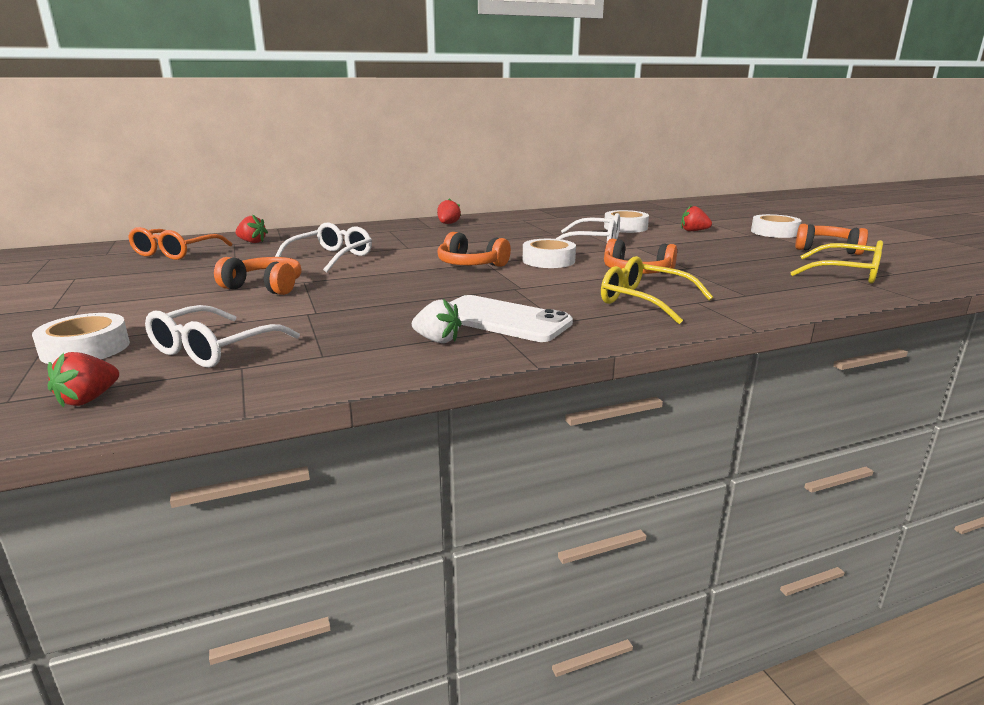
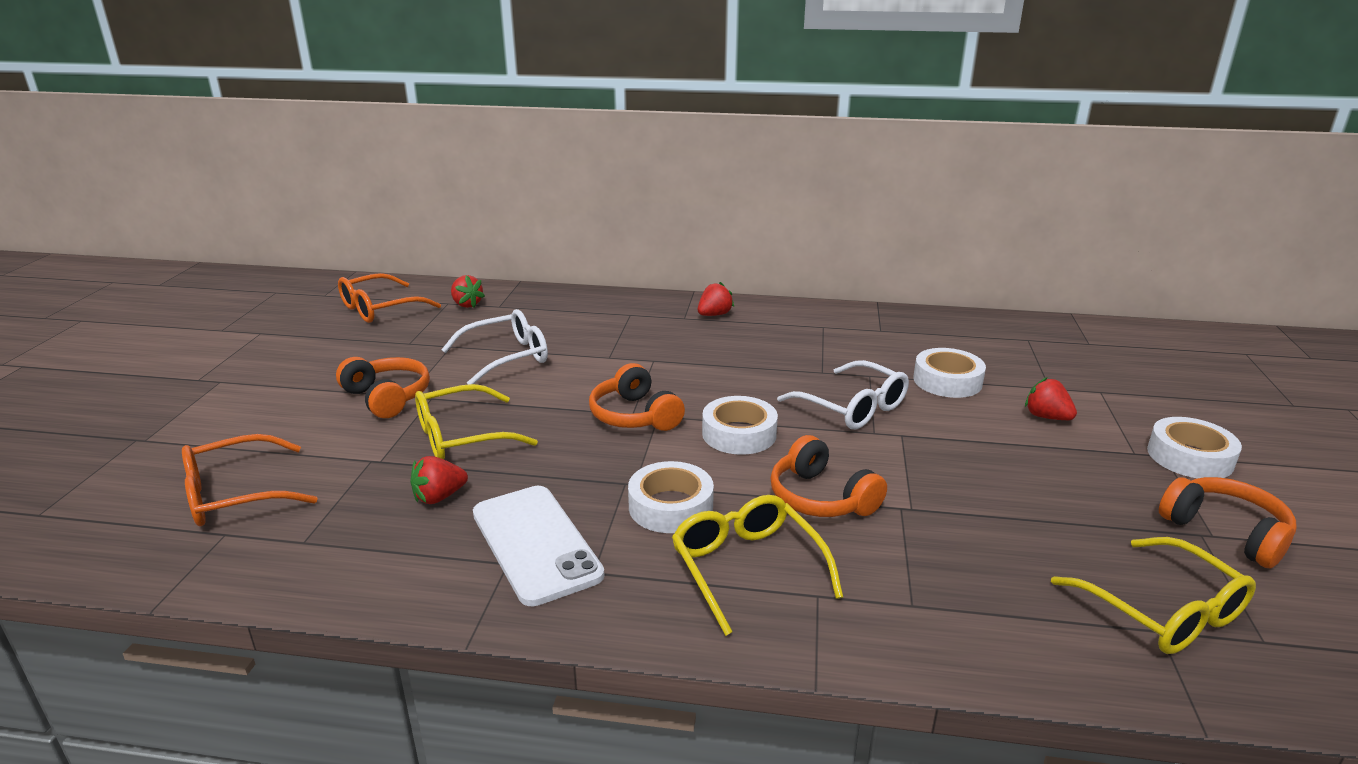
camera: 30 degrees right, 5 degrees up
white tape [32,313,130,364] -> white tape moved to [628,461,714,533]
red strawberry [47,352,119,408] -> red strawberry moved to [410,456,468,504]
white glasses [145,305,300,368] -> orange glasses [182,434,318,526]
white strawberry [412,299,462,343] -> none
none -> yellow glasses [415,384,538,459]

